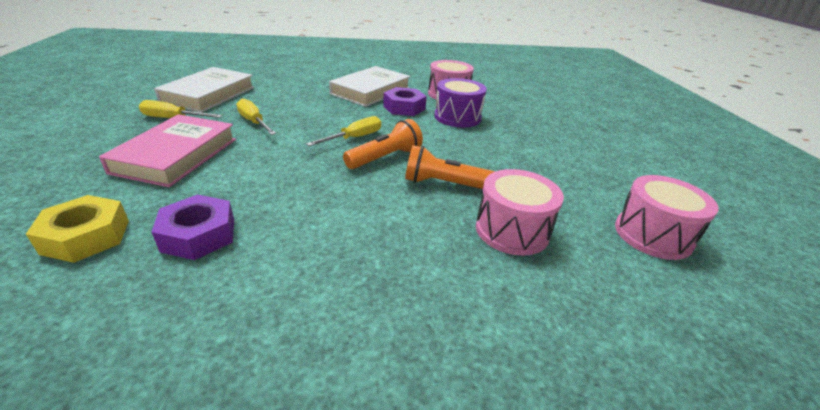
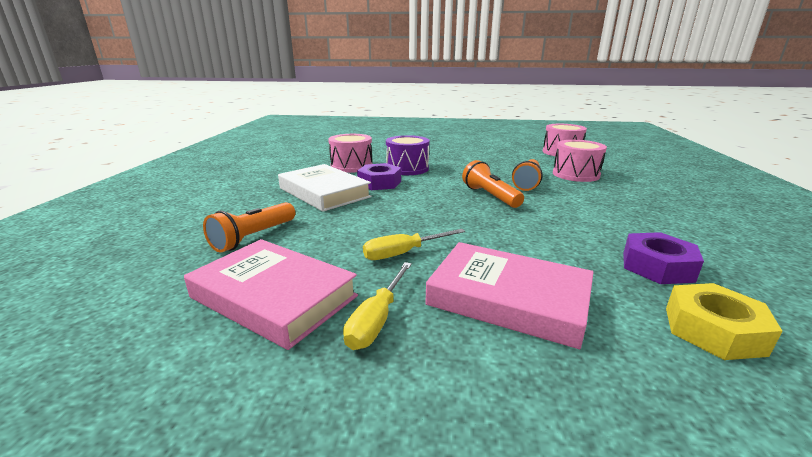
camera: 75 degrees left, 10 degrees down
white book [154,67,254,113] -> pink book [184,239,358,350]
yellow screwdriver [306,116,381,146] -> none
none -> orange flashlight [203,202,295,252]

